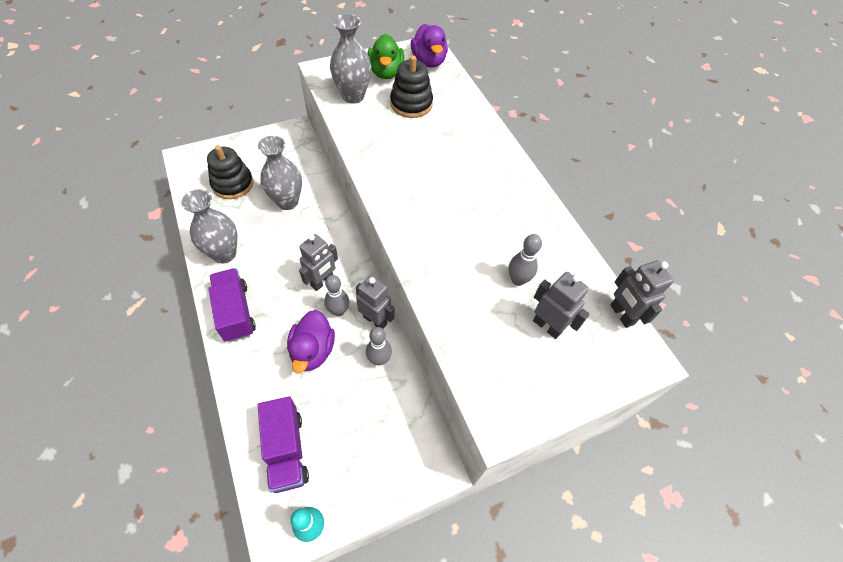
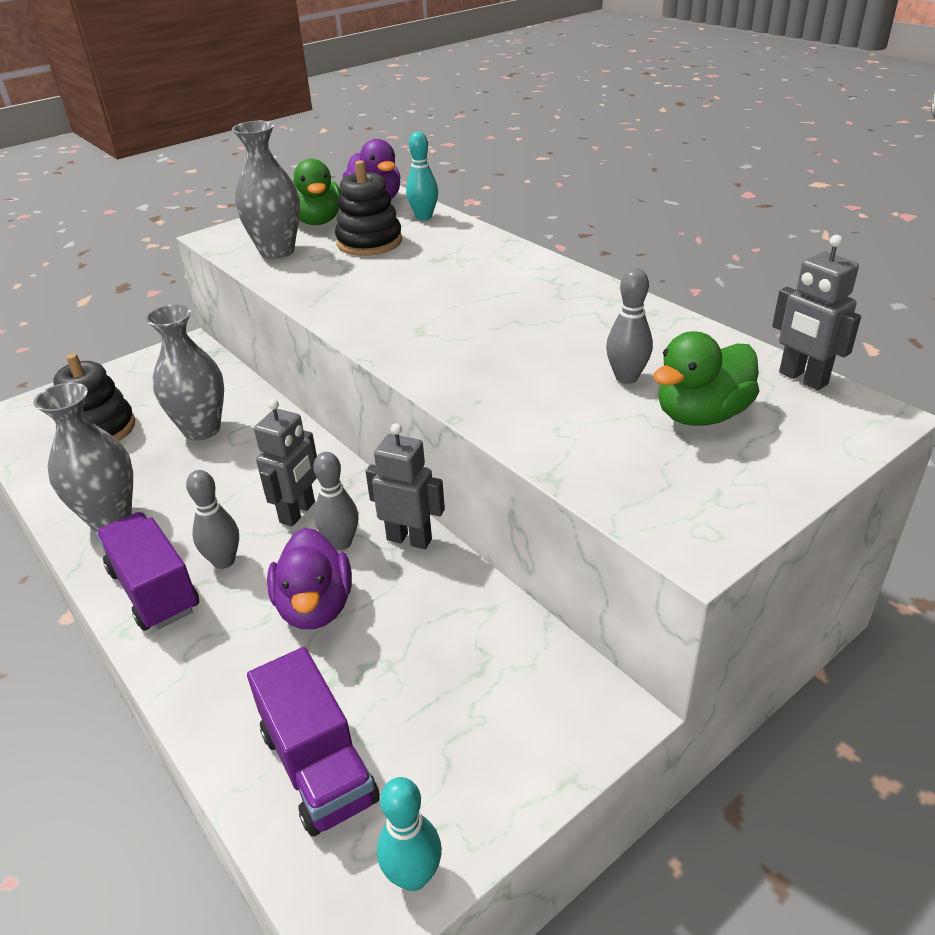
camera: 10 degrees left, 20 degrees down
grey bowling pin [366,327,392,365] -> grey bowling pin moved to [186,470,239,569]
grey robot [533,272,590,339] -> green duck [653,331,759,426]
none -> turquoise bowling pin [406,132,438,220]

